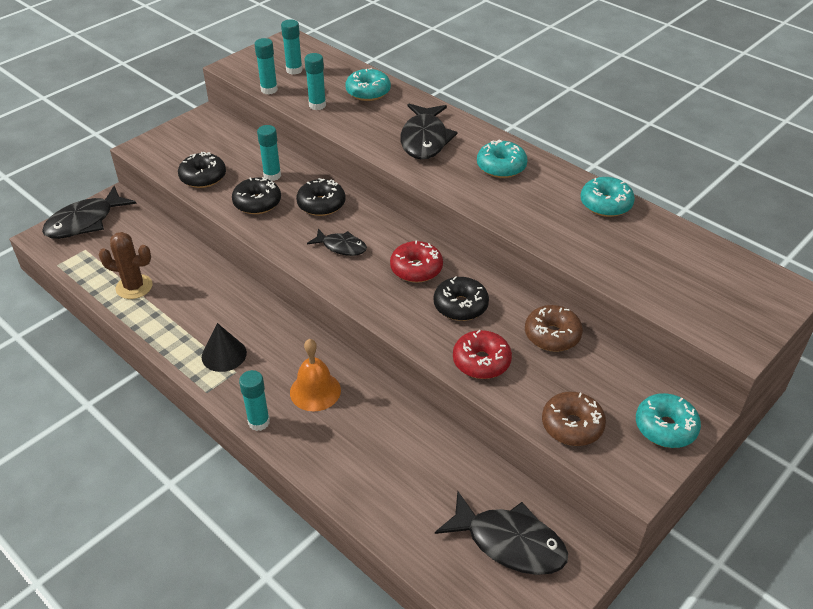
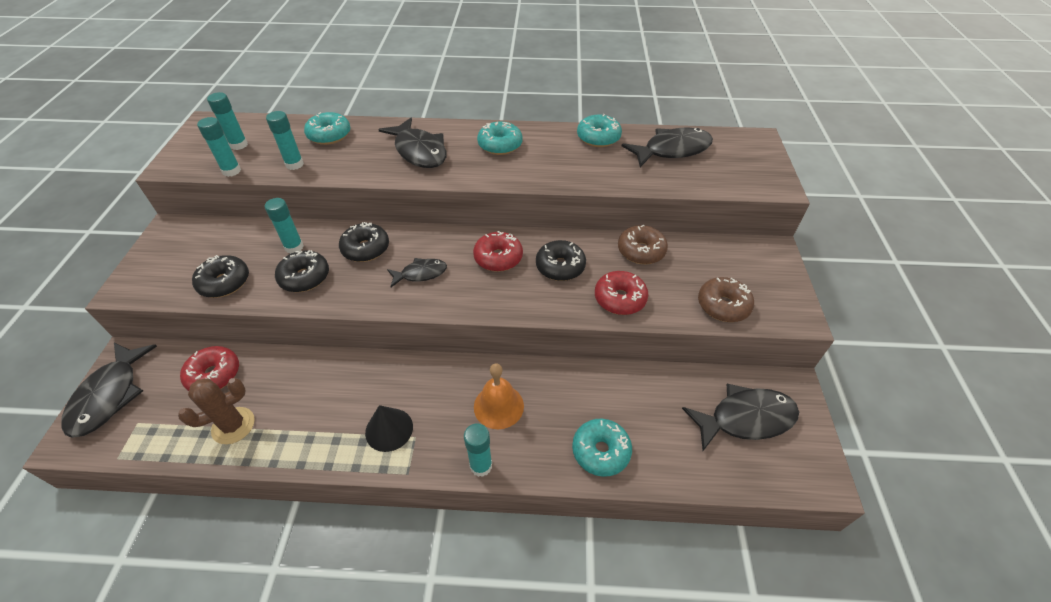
camera: 40 degrees left, 5 degrees up
turquoise donut [636,393,701,448] -> turquoise donut moved to [572,419,632,477]
none -> red donut [180,346,239,391]
none -> black fish [622,128,713,167]

